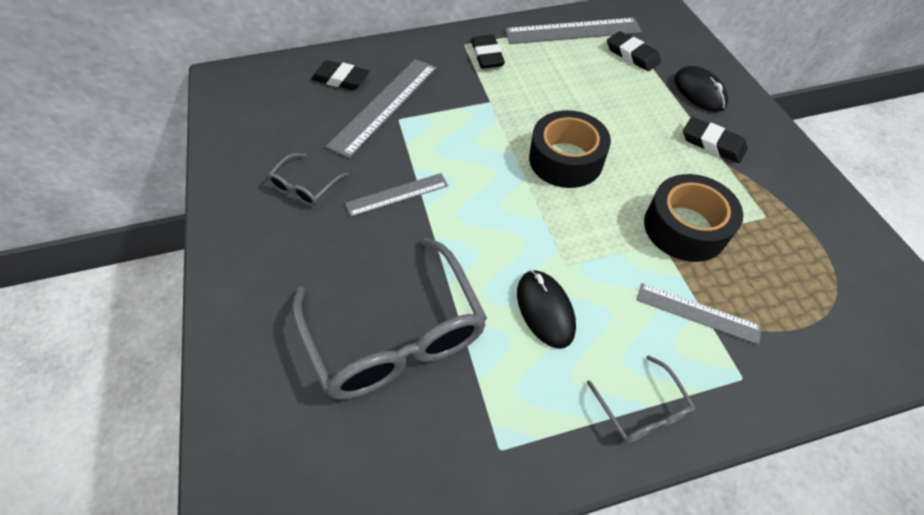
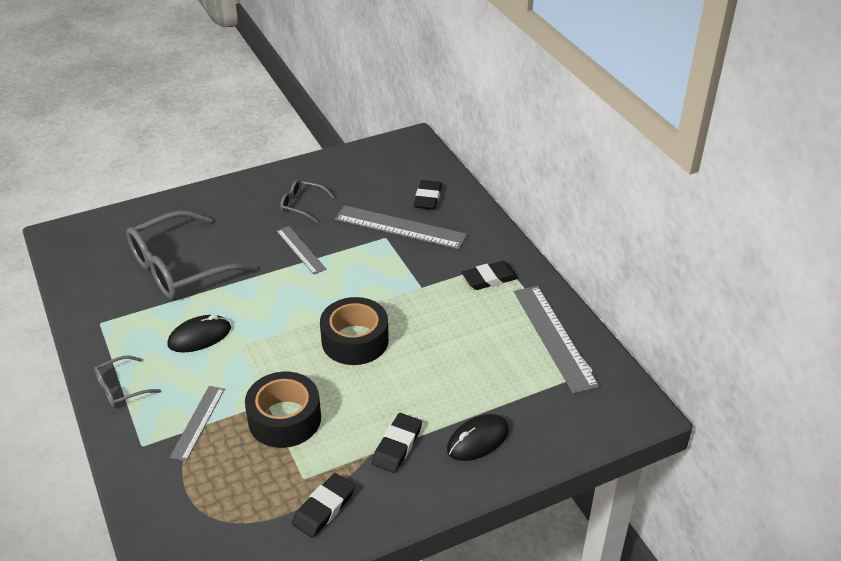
camera: 80 degrees right, 15 degrees down
black eraser [607,31,661,71] -> black eraser moved to [292,473,355,538]

